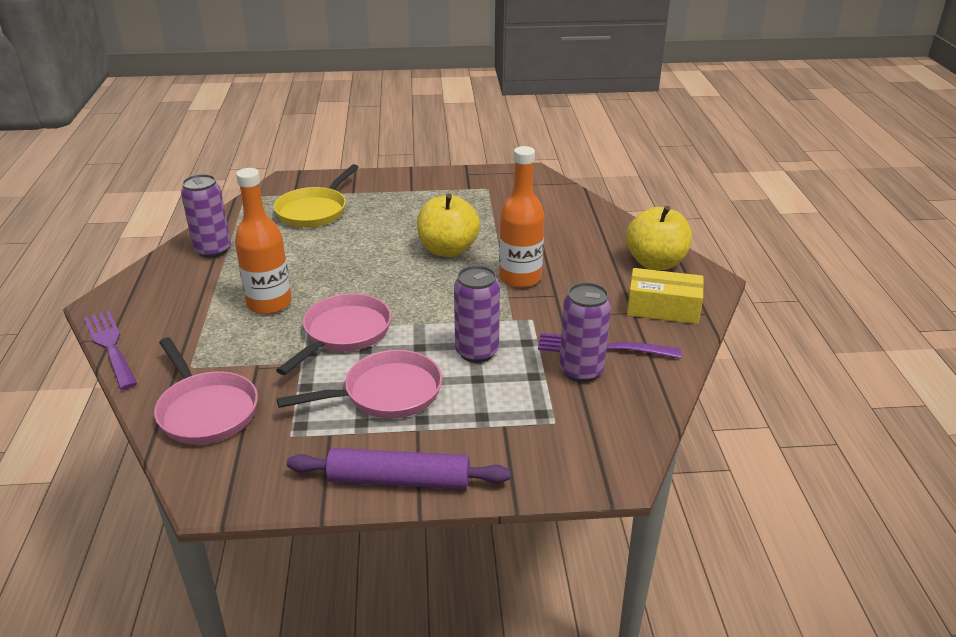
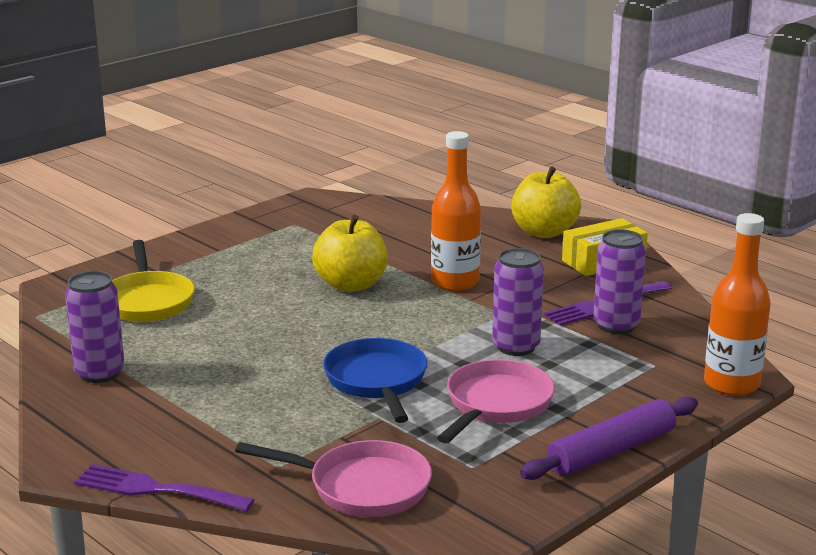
camera: 40 degrees left, 10 degrees down
orange bottle [235,168,292,315] -> orange bottle moved to [704,213,771,396]
pink pan [276,294,392,375] -> blue pan [323,338,427,423]

